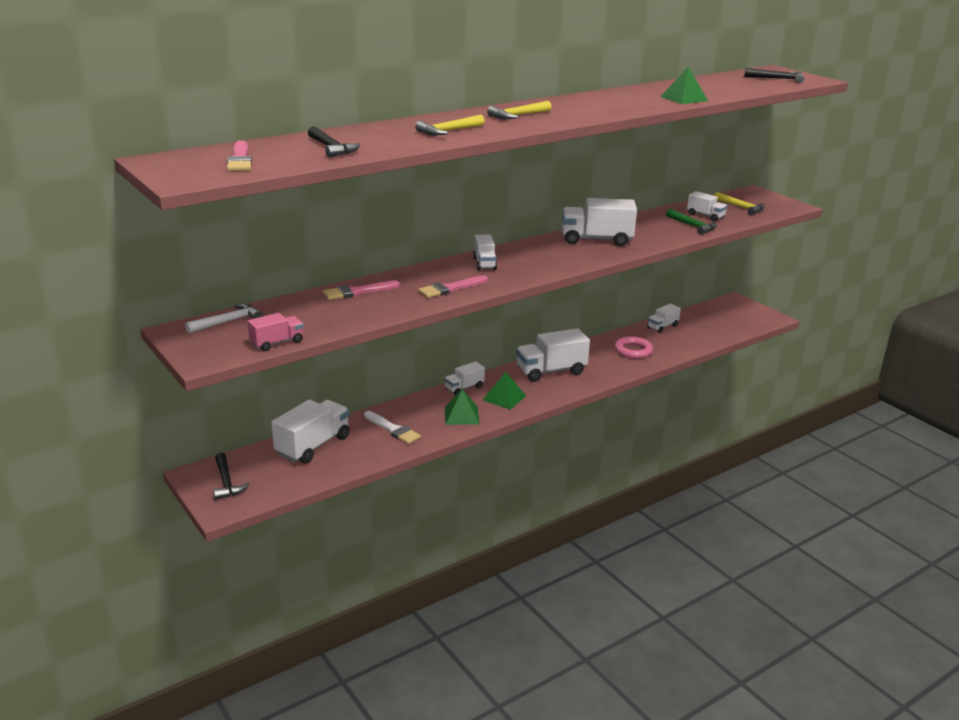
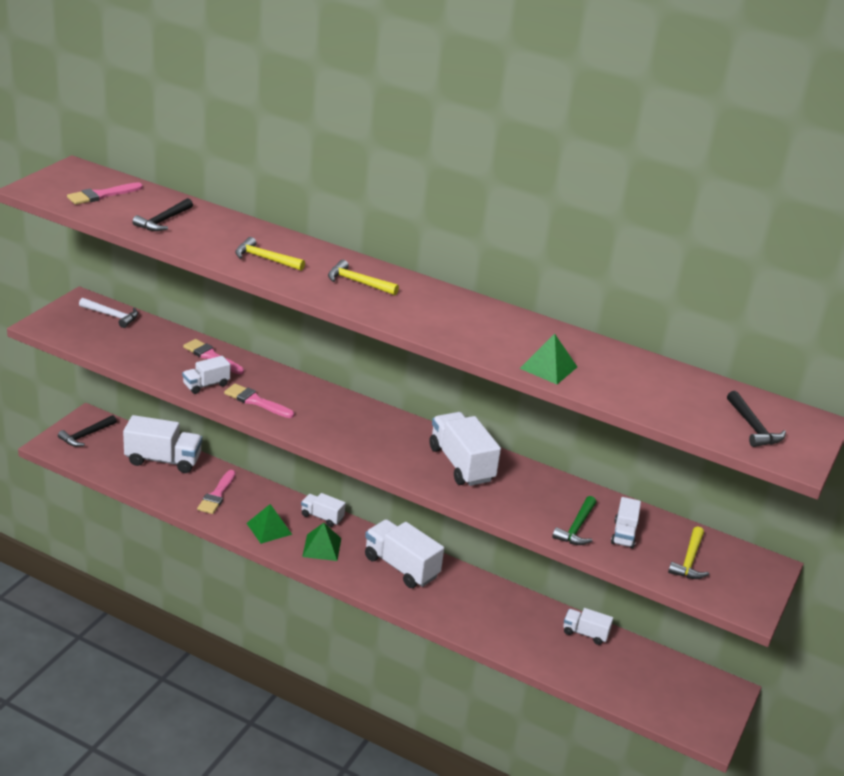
camera: 60 degrees right, 5 degrees up
pink truck [248,313,304,351] -> none
white brush [364,411,421,444] -> pink brush [197,470,236,514]
white truck [473,235,497,270] -> white truck moved to [182,356,230,394]
pink ring [614,336,653,359] -> none

